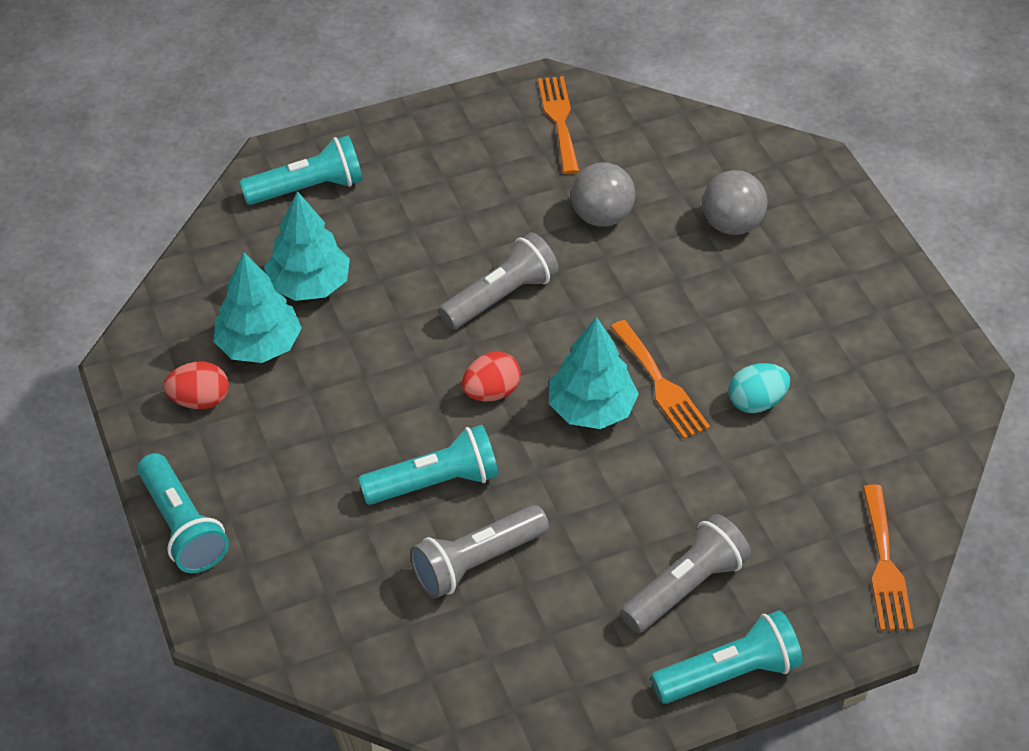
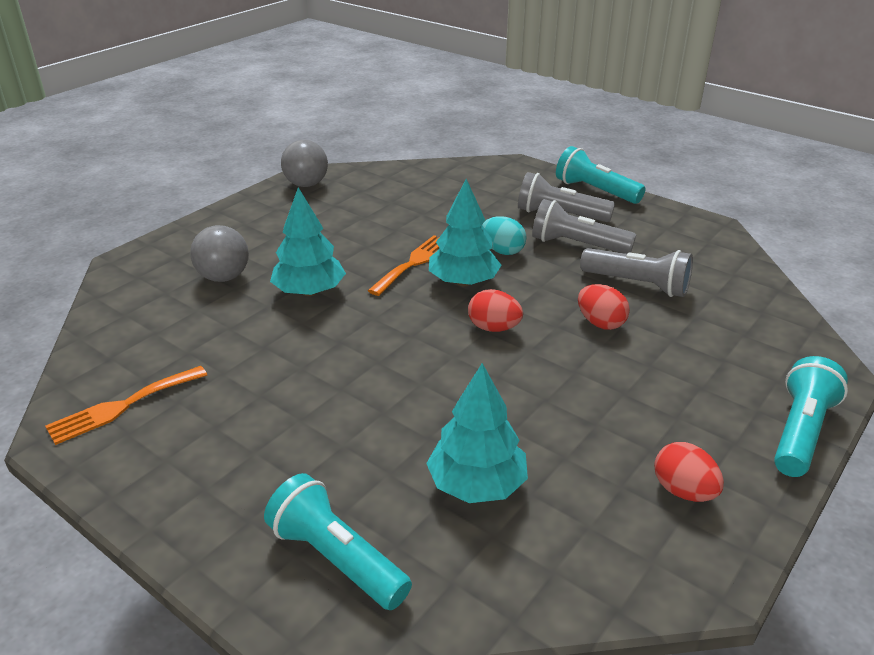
camera: 120 degrees left, 15 degrees down
turquoise tree [213,253,302,363] -> turquoise tree moved to [270,187,346,296]
turquoise flashlight [358,425,499,505] -> red egg [578,284,630,330]
grey flashlight [439,232,559,329] -> grey flashlight moved to [532,199,636,254]
grey ball [571,162,635,227] -> grey ball moved to [281,140,328,187]
turquoise egg [729,363,790,413] -> turquoise egg moved to [482,216,527,255]
orange fork [863,484,914,631] -> none

